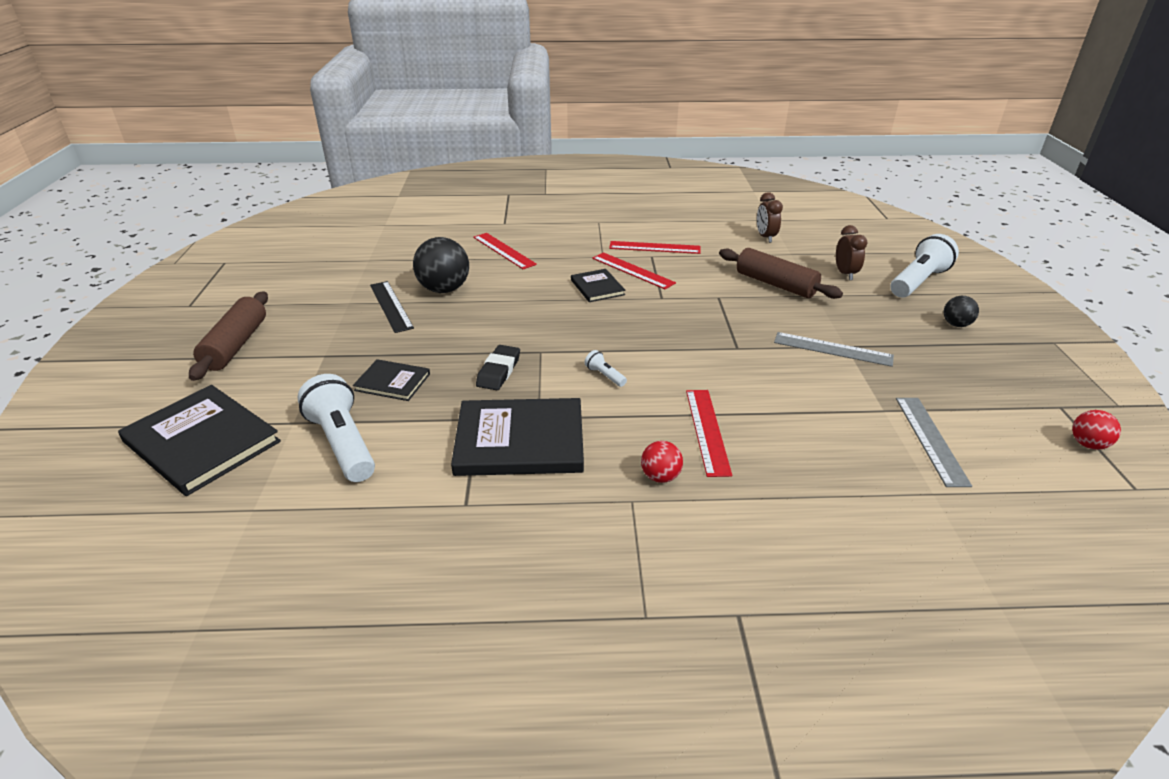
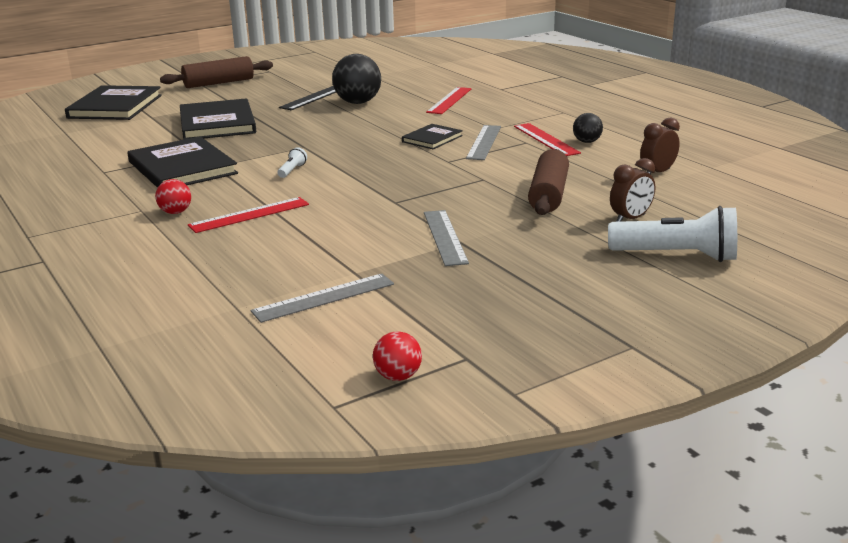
camera: 60 degrees right, 10 degrees down
white flashlight [297,374,375,482] -> none
black book [353,359,430,401] -> black book [180,98,256,140], size x1.87
black eraser [476,345,520,390] -> none
red ruler [592,252,676,289] -> grey ruler [466,125,501,160]
black ball [944,296,979,327] -> black ball moved to [573,113,603,143]

